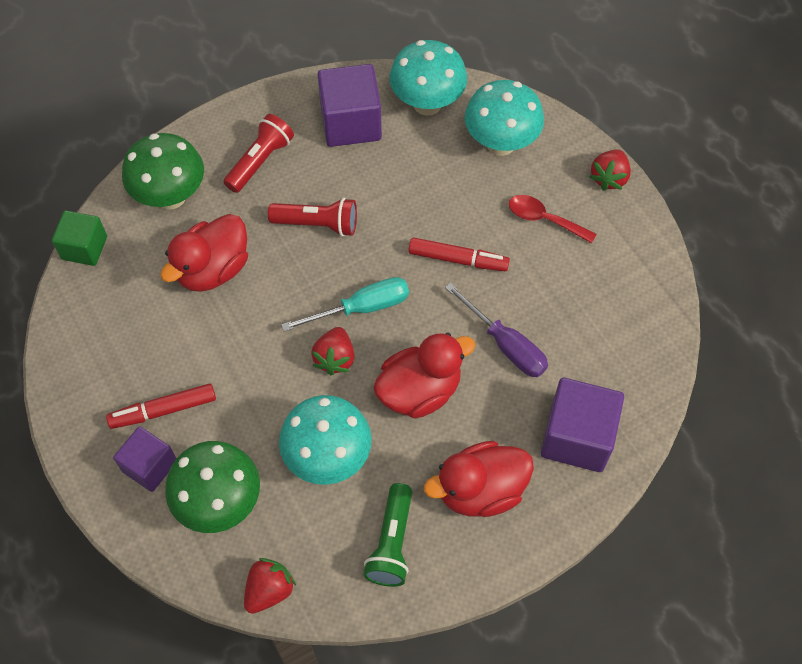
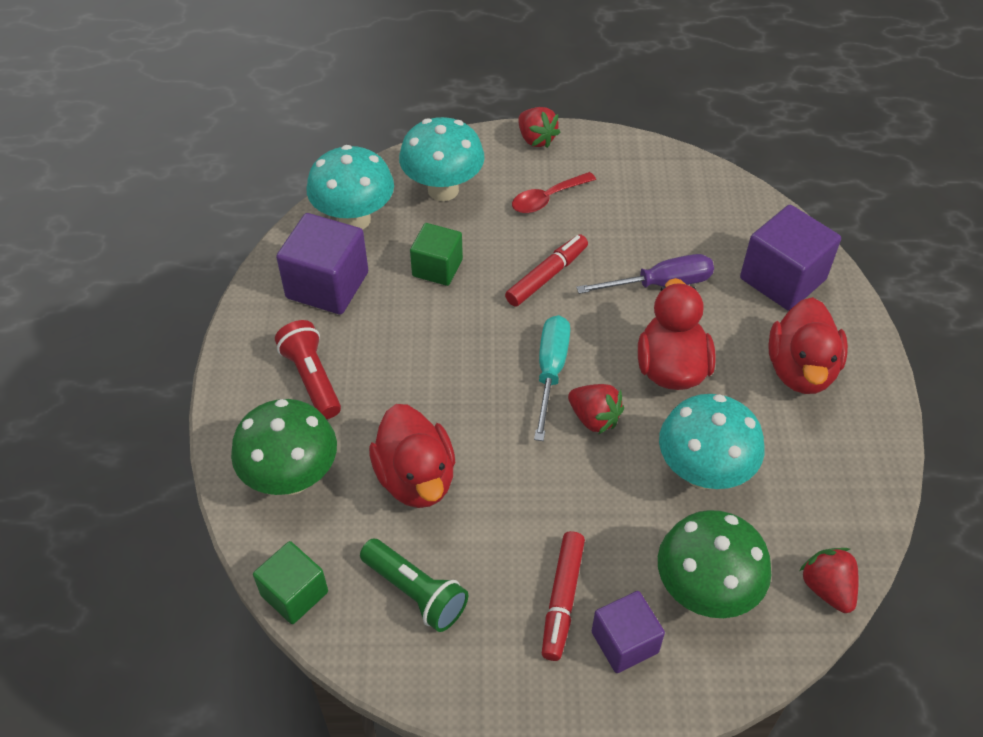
camera: 60 degrees left, 10 degrees down
red flashlight [268,198,357,237] -> none
green flashlight [363,483,412,587] -> green flashlight moved to [360,538,468,632]
none -> green cube [410,223,463,286]

